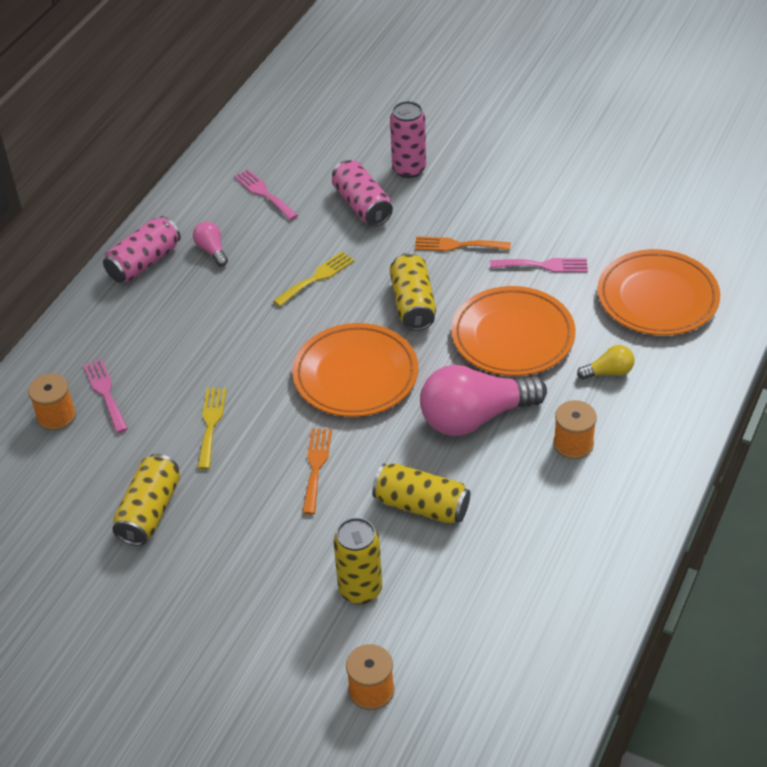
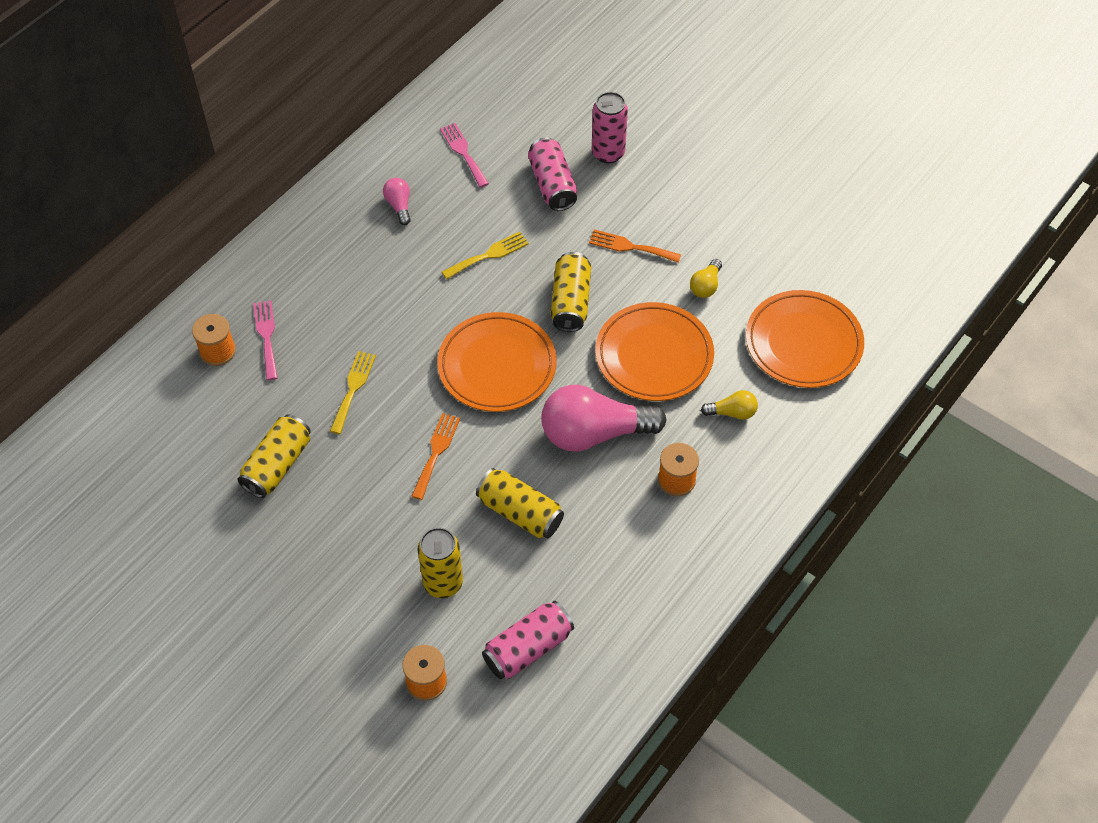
camera: 10 degrees right, 10 degrees up
pink can [103,216,181,283] -> pink can moved to [482,601,574,679]
pink fork [490,258,588,272] -> yellow light bulb [690,259,722,298]

